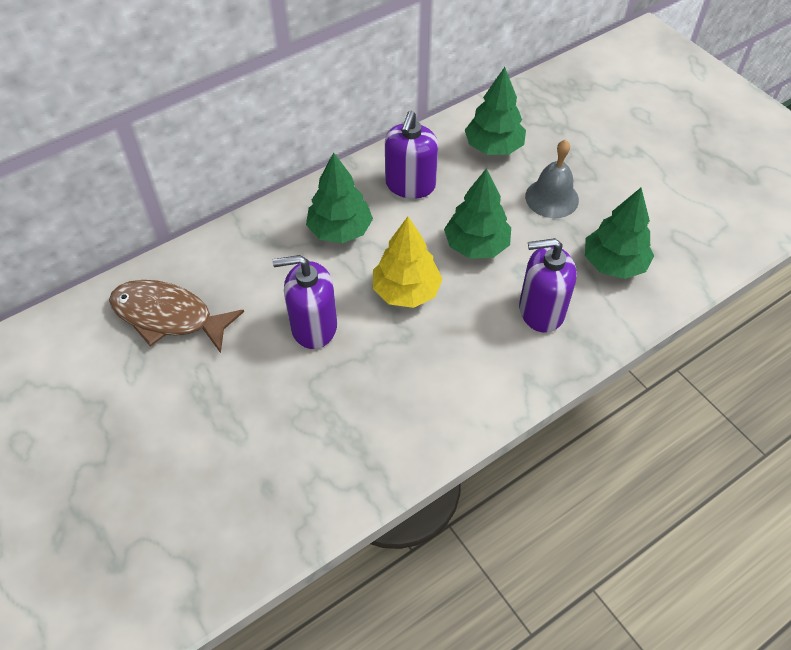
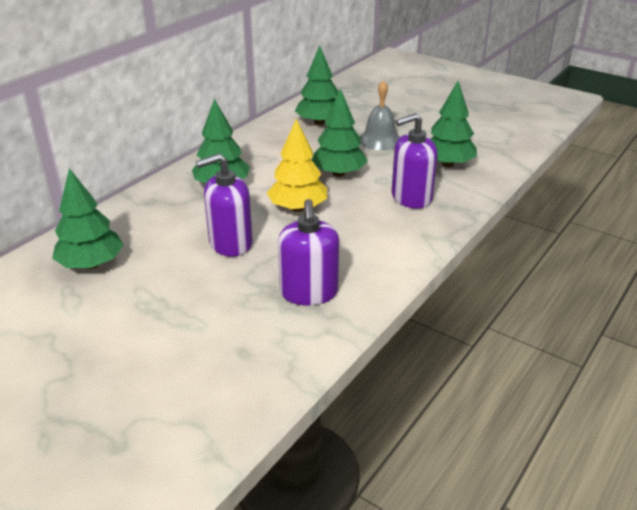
camera: 20 degrees left, 20 degrees down
brown fish [109,280,244,353] -> green tree [52,168,124,269]
purple soap dispenser [385,111,438,199] -> purple soap dispenser moved to [278,199,339,306]

